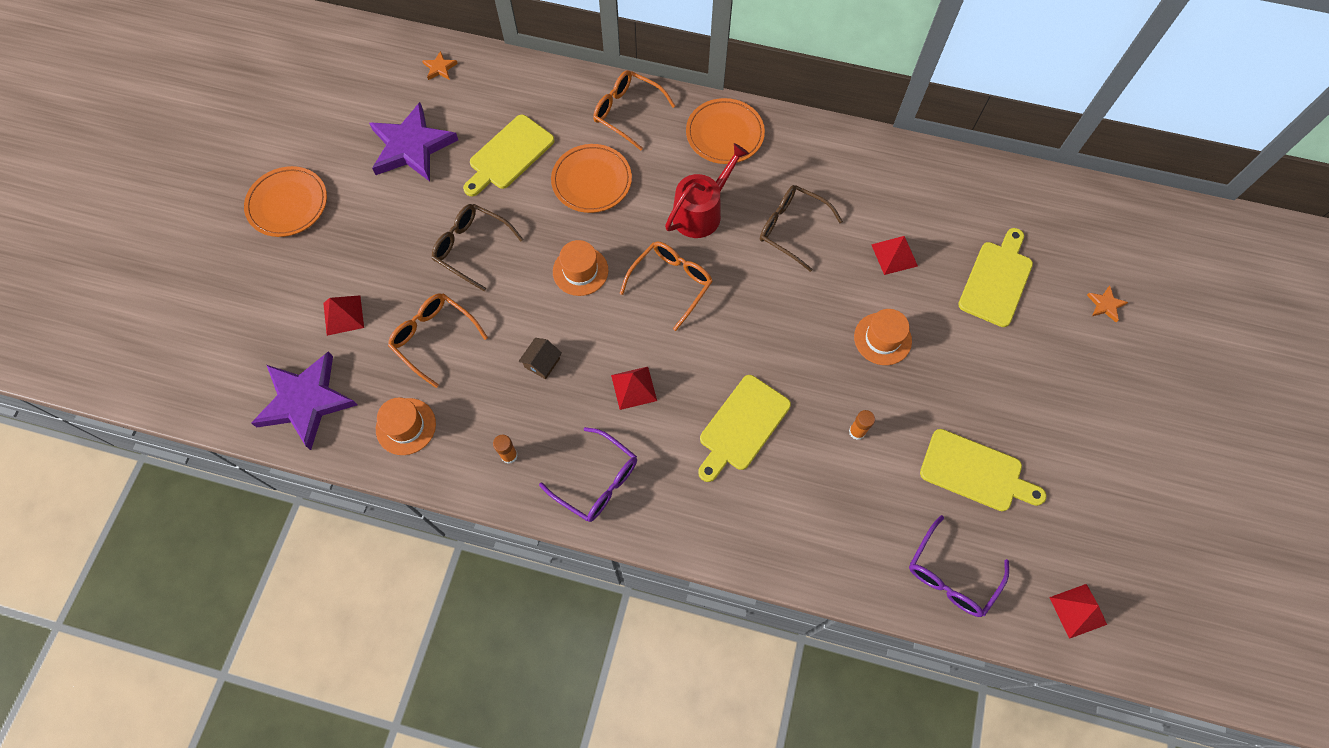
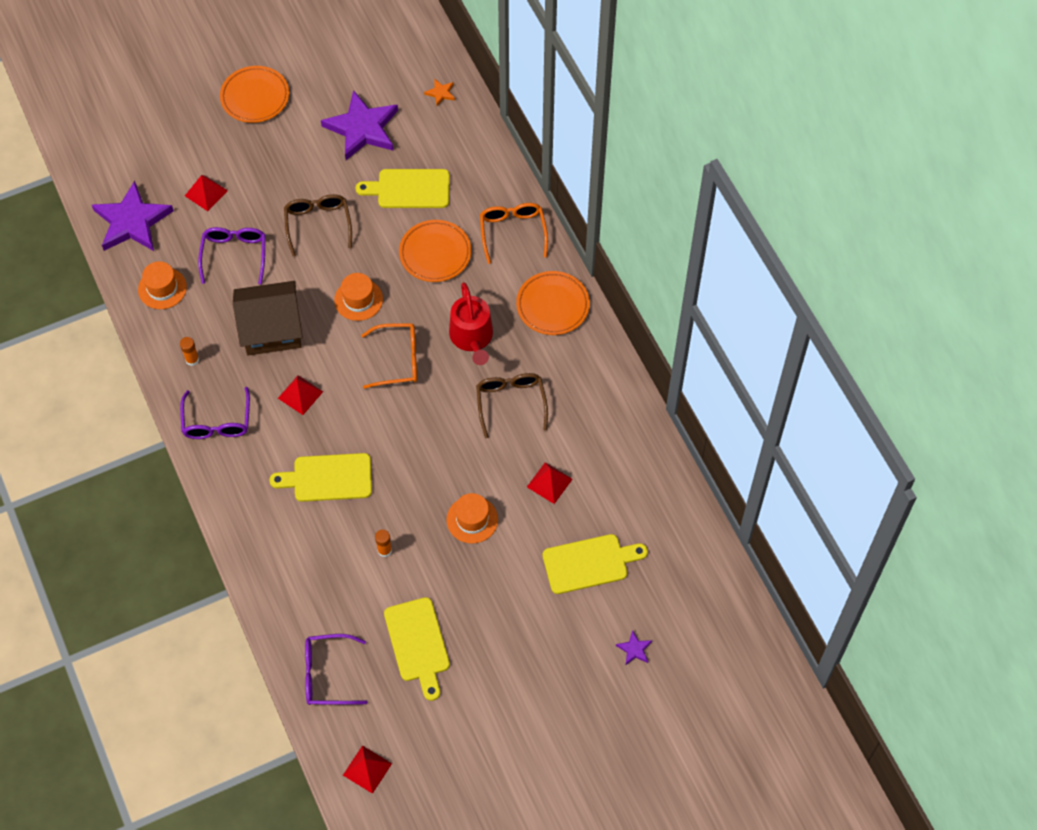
camera: 50 degrees right, 5 degrees down
orange glasses [388,293,488,388] -> purple glasses [198,227,265,285]
brown house [518,338,562,379] -> brown house [233,281,303,356], size x2.43
red watering can [665,143,749,238] -> red watering can turned 75 degrees clockwise [449,282,493,365]
orange star [1087,286,1128,322] -> purple star [616,630,652,665]

